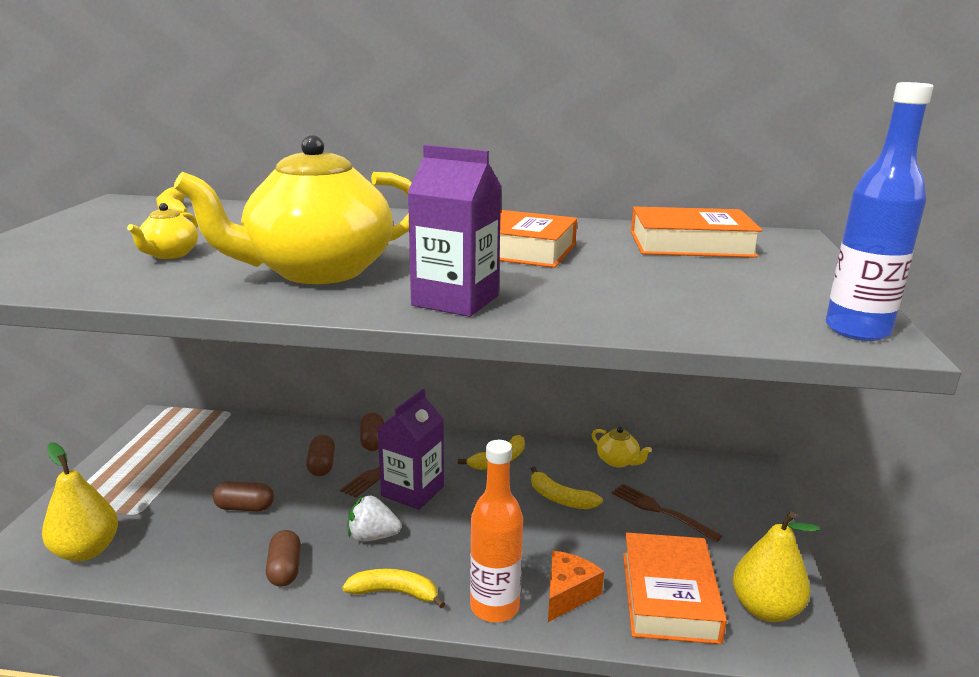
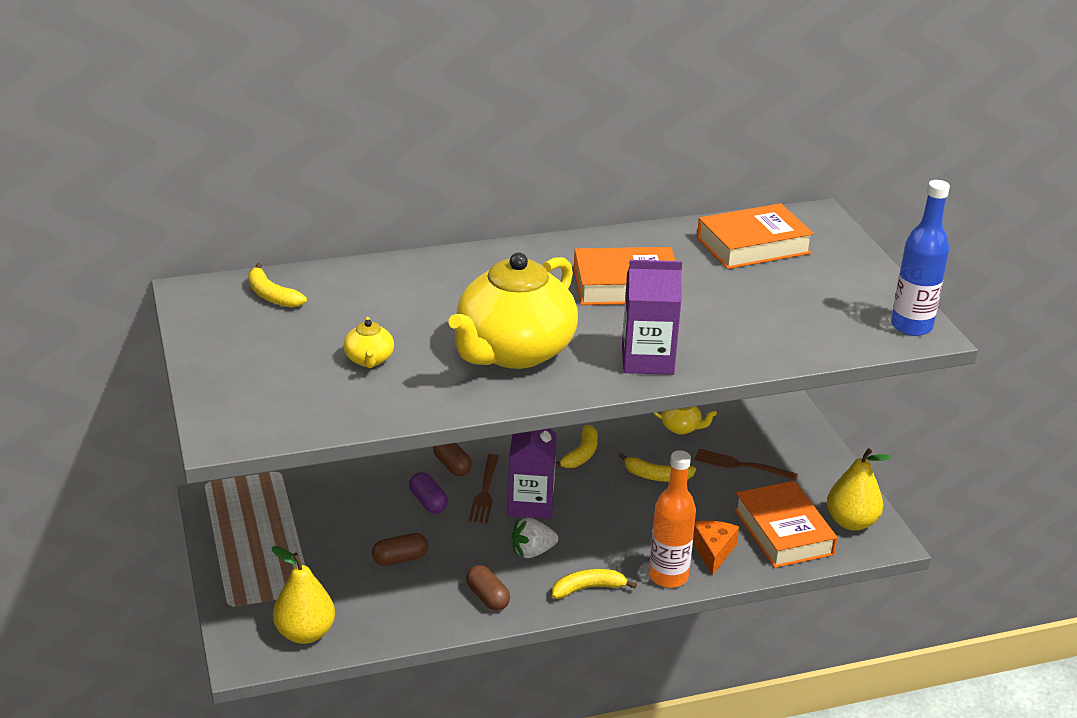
camera: 25 degrees left, 10 degrees up
brown capsule [307,435,335,476] -> purple capsule [409,472,448,514]

